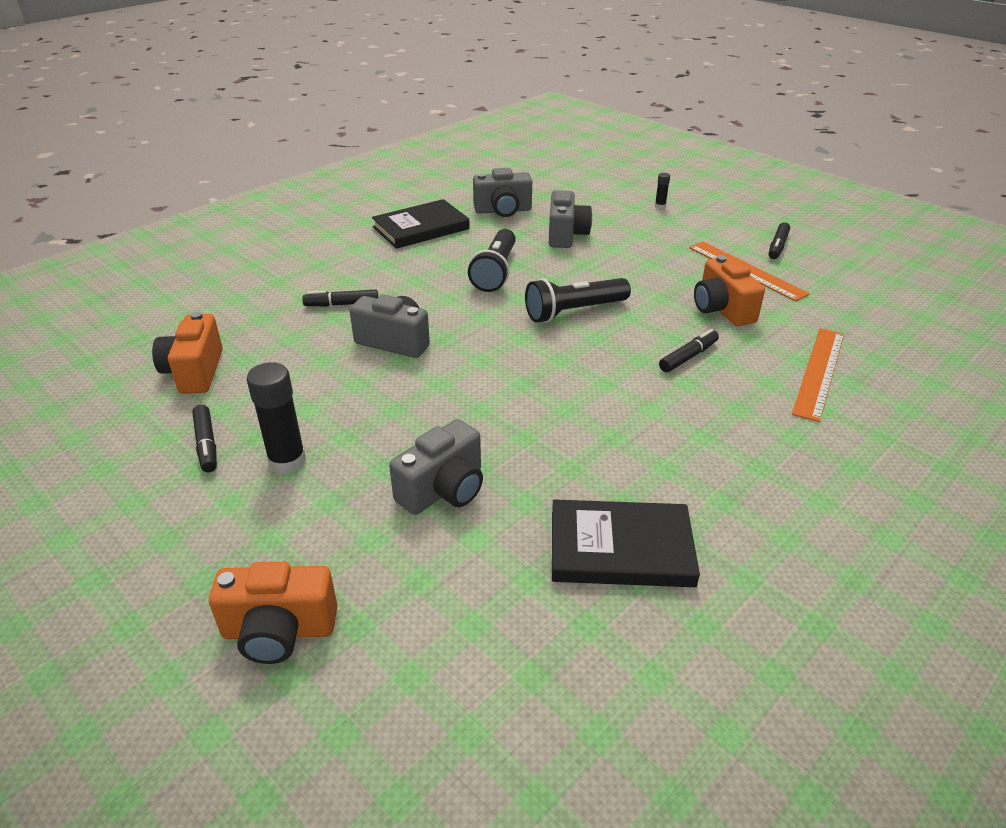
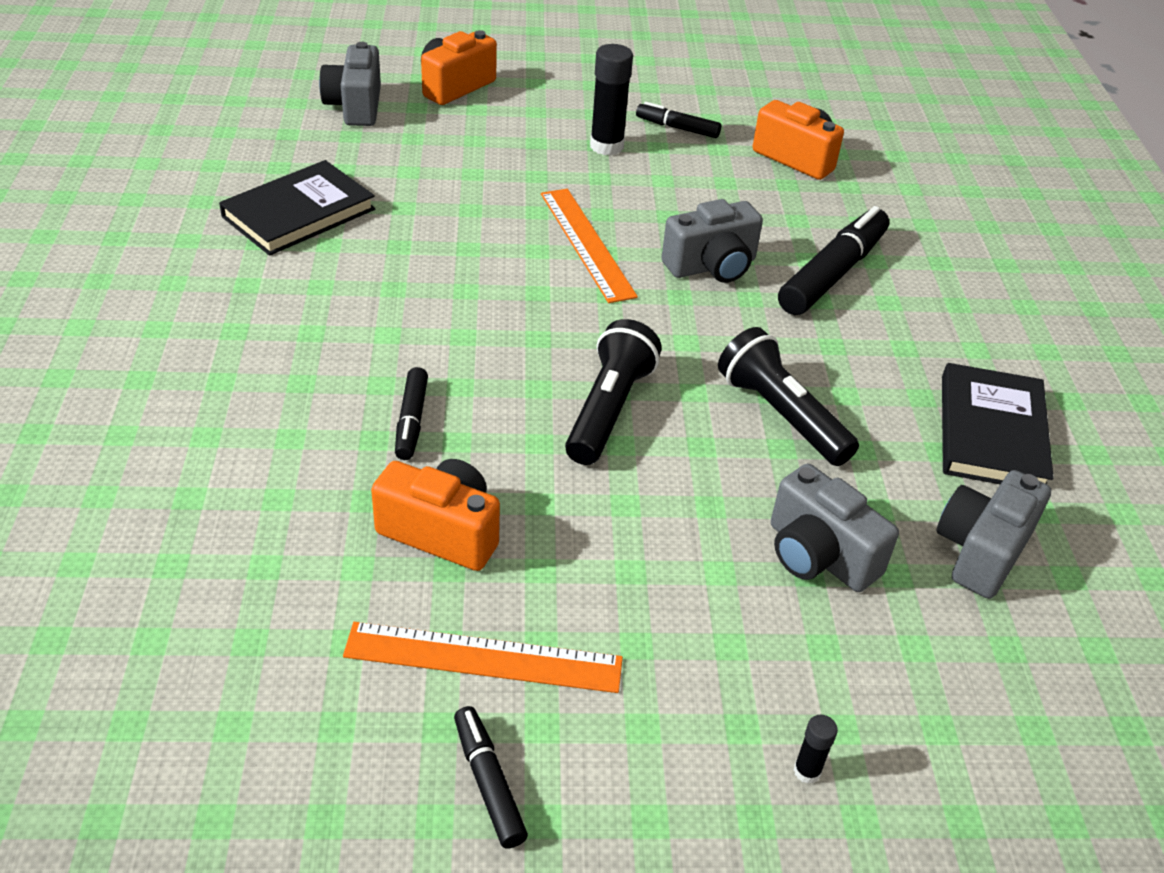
camera: 130 degrees right, 5 degrees up
black marker [302,290,378,307] -> black marker [778,206,889,315], size x1.83
grey camera [389,419,483,515] -> grey camera moved to [319,42,381,126]
orange ruler [792,328,844,422] -> orange ruler moved to [541,189,638,303]

